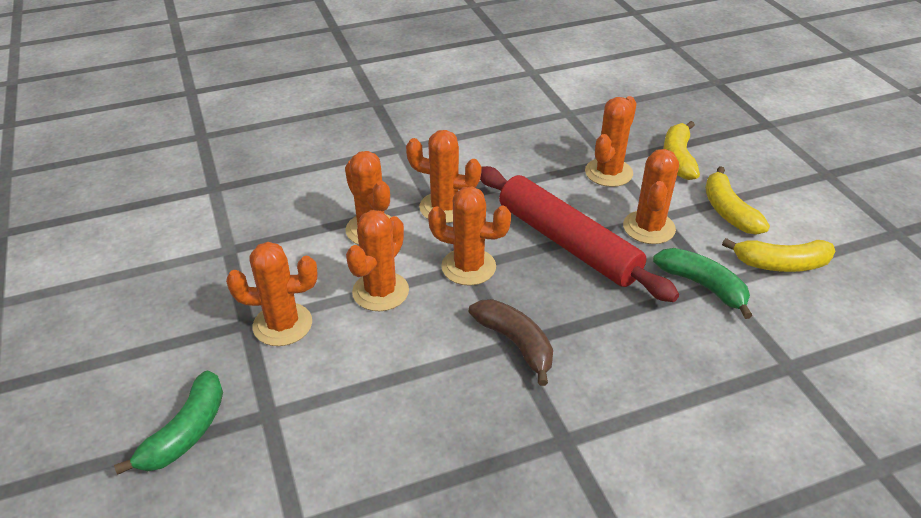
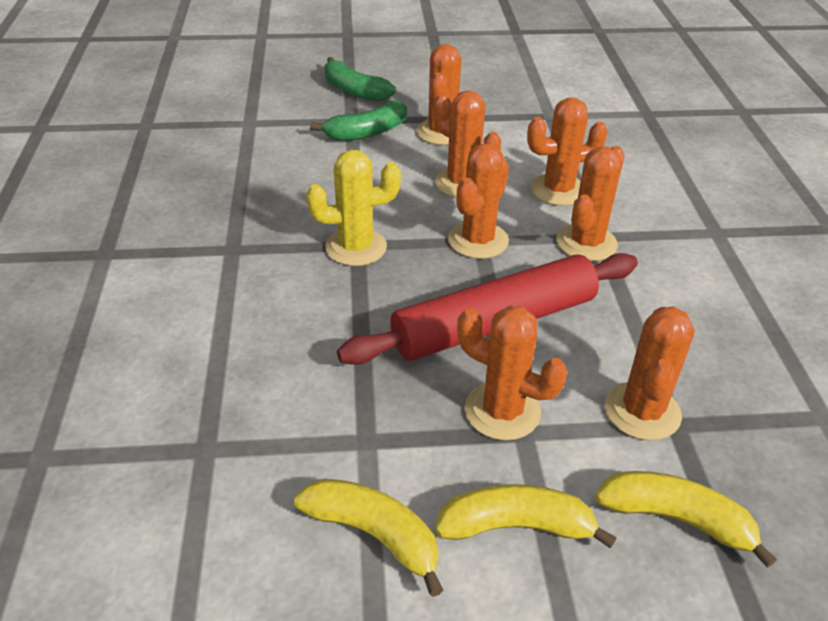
camera: 105 degrees right, 0 degrees up
brown banana [469,299,553,386] -> yellow cactus [306,150,401,266]
orange cactus [585,96,637,187] -> orange cactus turned 60 degrees clockwise [605,307,695,441]
green banana [653,248,753,319] -> green banana moved to [310,101,407,141]
yellow banana [722,238,835,272] -> yellow banana turned 105 degrees clockwise [294,479,443,597]

